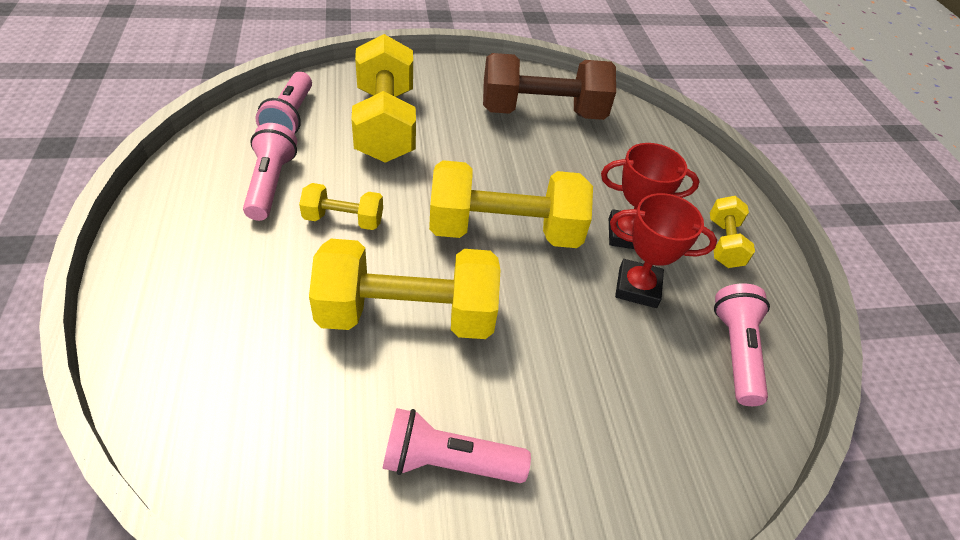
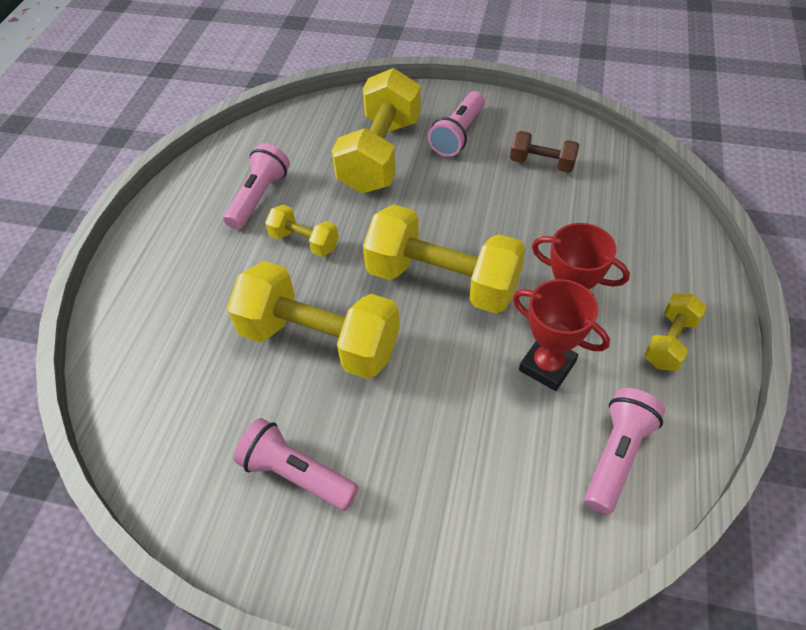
camera: 30 degrees right, 5 degrees up
pink flashlight [256,72,312,134] -> pink flashlight moved to [428,91,485,157]
brown dumbbell [483,53,616,120] -> brown dumbbell [510,131,579,173], size x0.50

